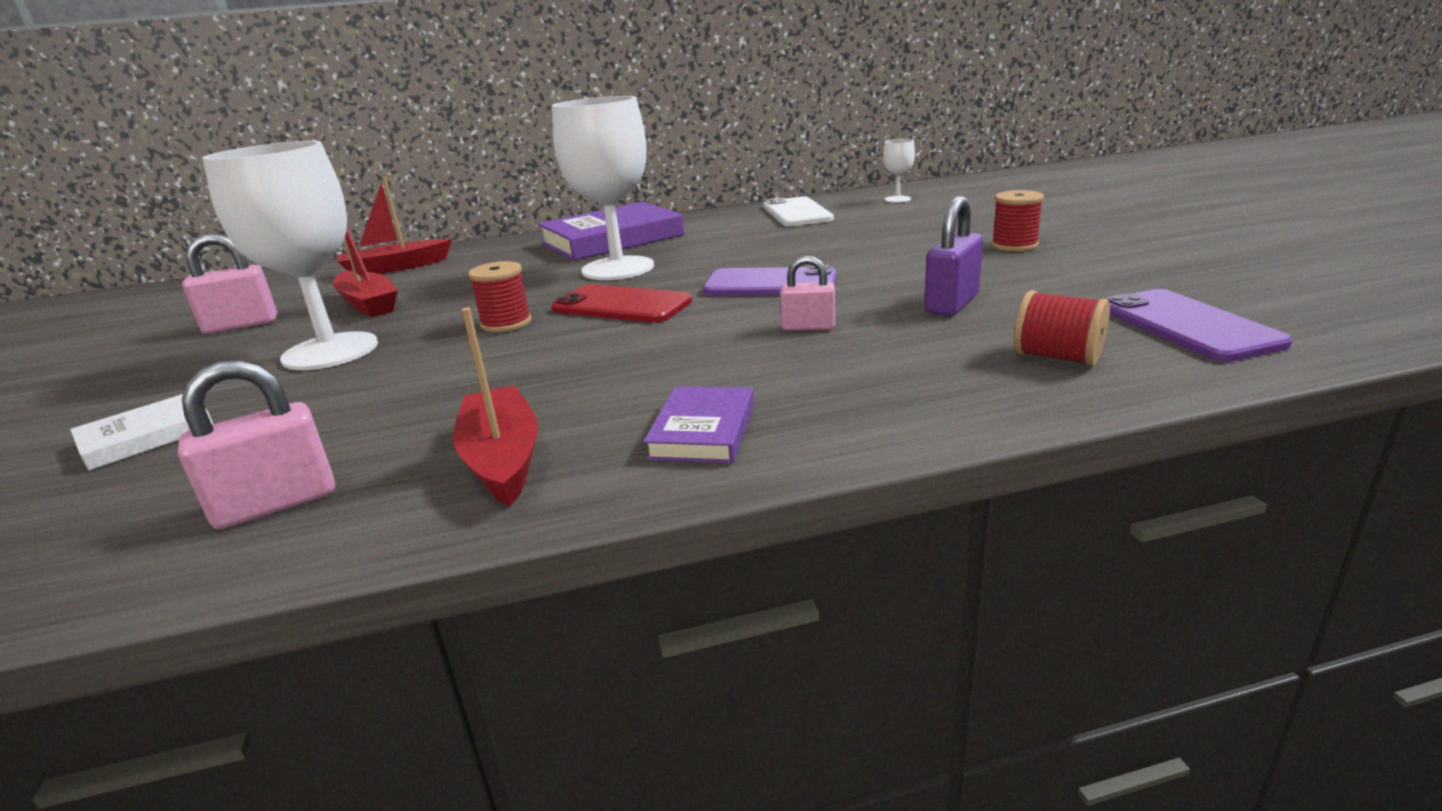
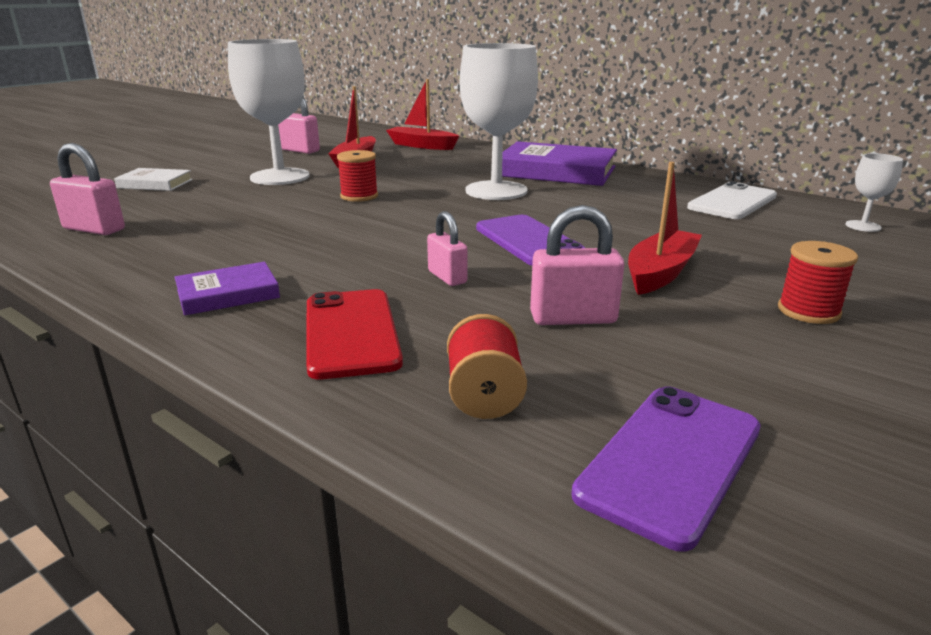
camera: 50 degrees right, 0 degrees up
red boat [453,308,538,506] -> red boat moved to [628,162,702,295]
red phone [551,284,692,323] -> red phone moved to [306,289,403,380]
purple padlock [924,196,983,316] -> pink padlock [530,205,624,325]

